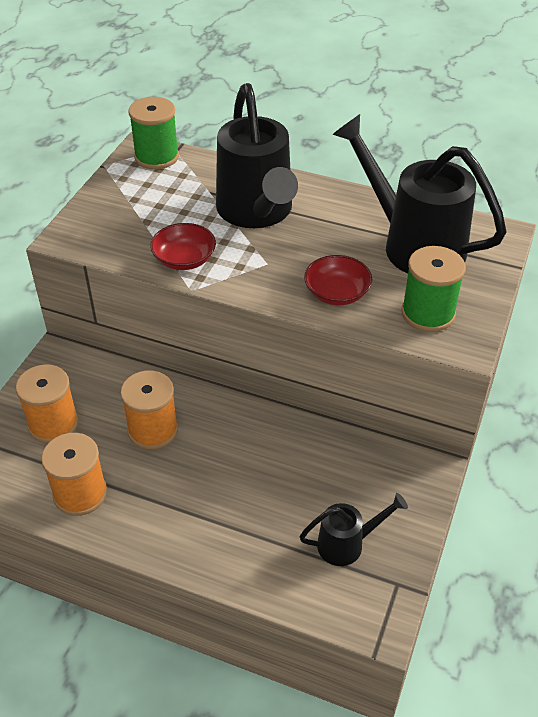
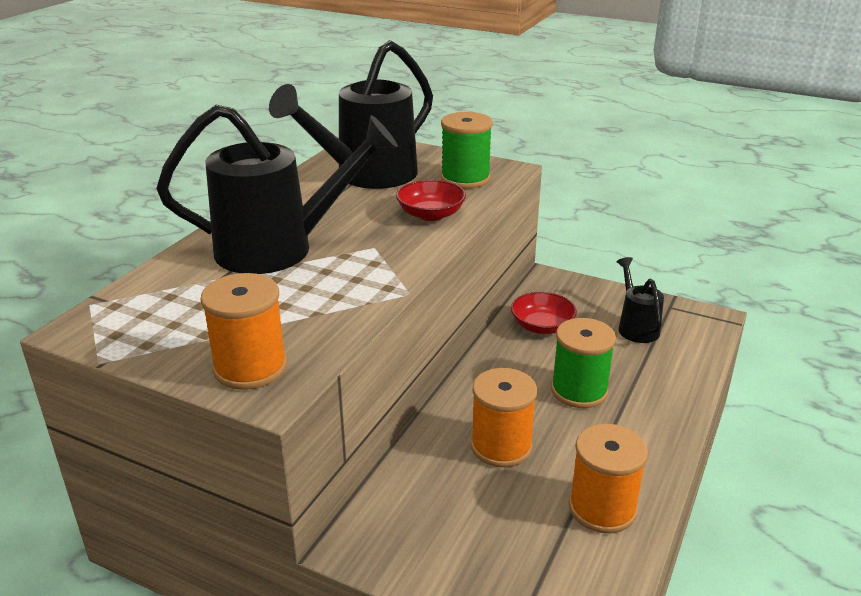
camera: 85 degrees left, 15 degrees down
orange spool [16,365,79,443] -> orange spool moved to [200,273,287,390]
green spool [128,97,179,169] -> green spool moved to [551,318,616,408]
red bowl [150,223,216,270] -> red bowl moved to [511,292,577,334]

